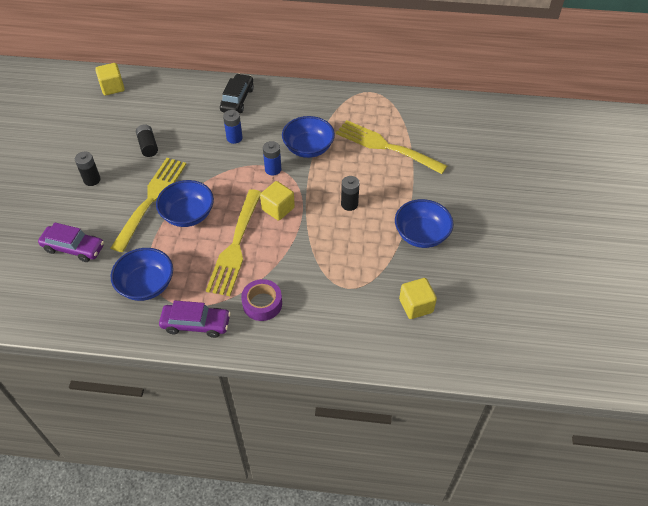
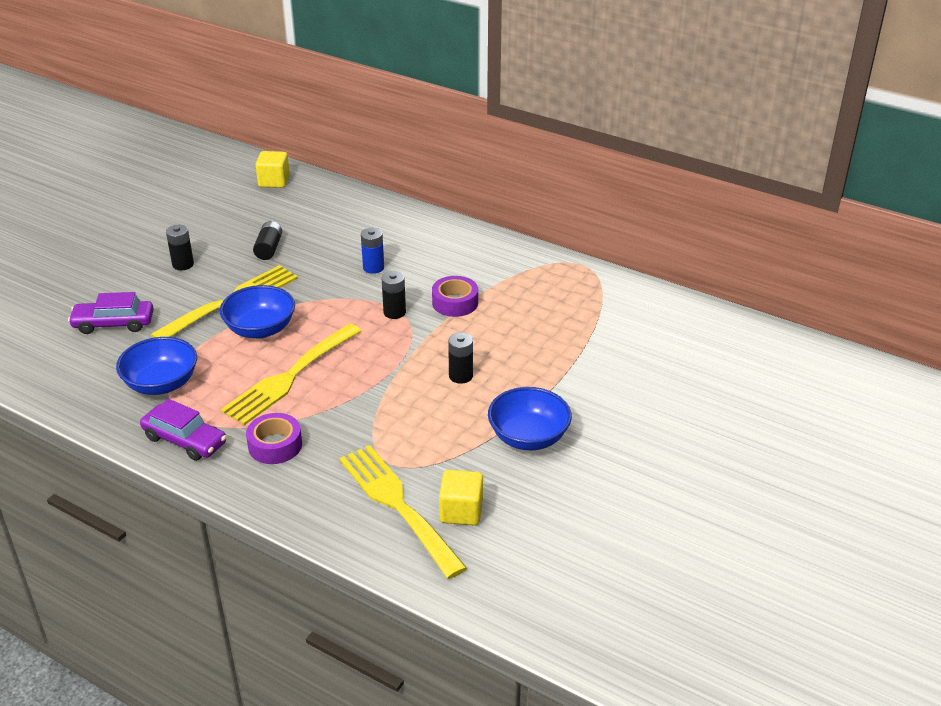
camera: 25 degrees right, 15 degrees down
purple car [38,222,104,262] -> purple car turned 135 degrees clockwise [68,292,154,334]
black car [220,74,254,113] -> none
yellow cube [260,181,295,221] -> none
blue battery [263,141,281,176] -> black battery [382,271,406,319]
blue bowl [282,116,335,158] -> purple tape [432,276,478,317]
yellow fork [336,120,447,174] -> yellow fork moved to [339,445,467,579]

